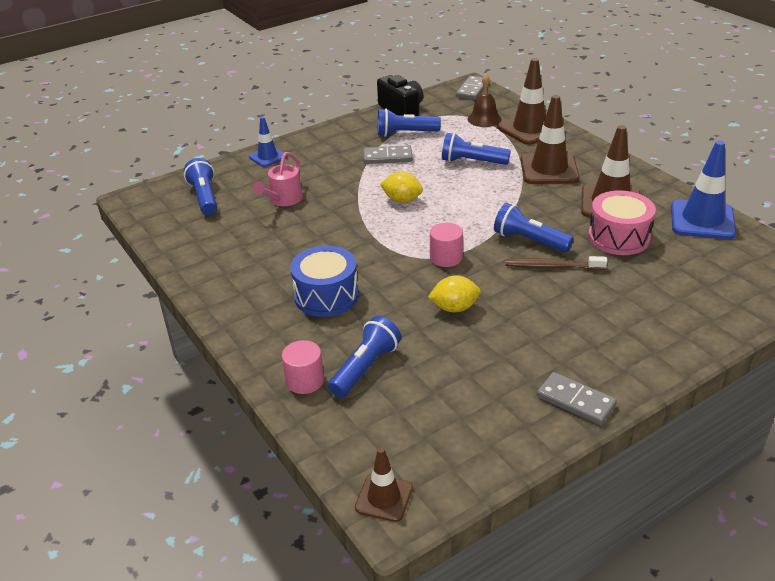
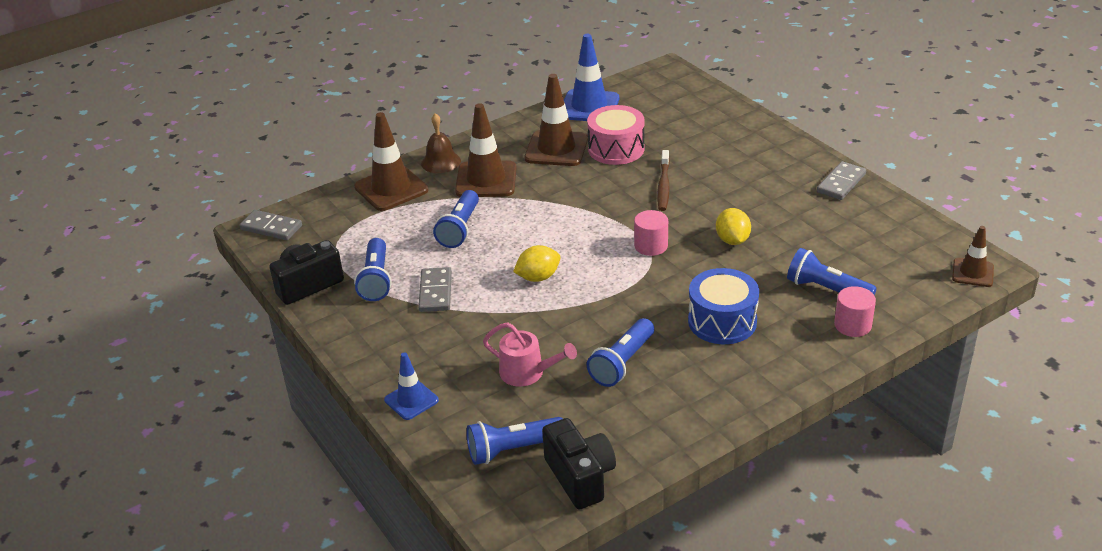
camera: 90 degrees left, 0 degrees up
yellow lemon [380,172,423,203] -> yellow lemon turned 45 degrees clockwise [513,245,561,282]
brown bell [468,74,502,127] -> brown bell moved to [421,113,461,173]
blue flashlight [494,203,574,252] -> blue flashlight moved to [587,318,654,387]
none -> black camera [542,418,616,509]

